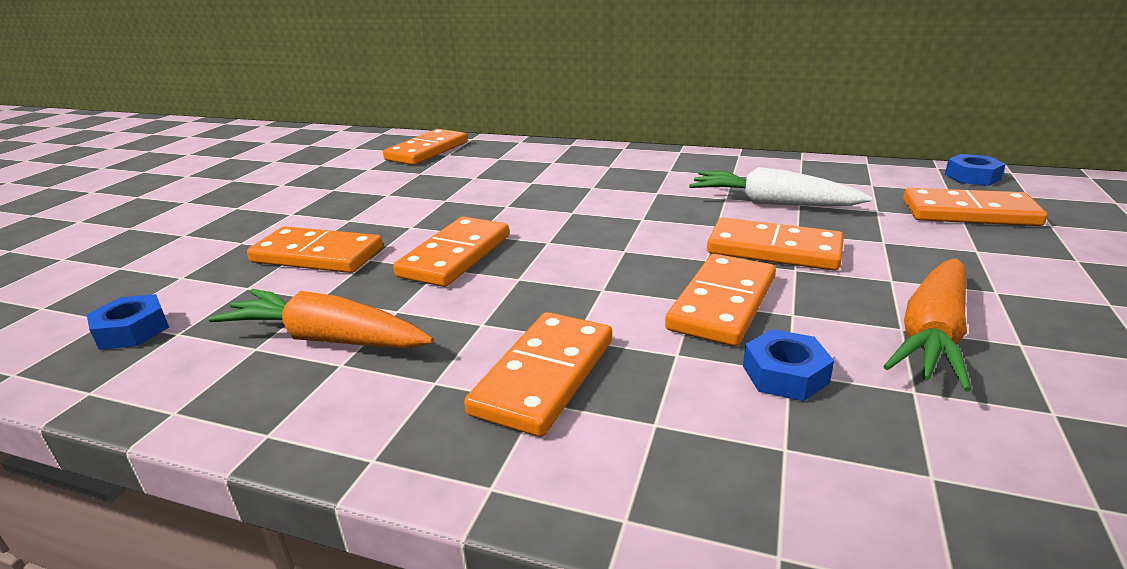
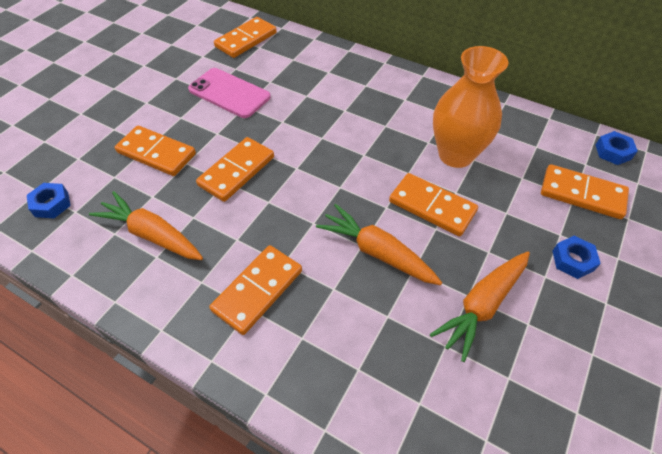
camera: 10 degrees right, 25 degrees up
orange domino [665,254,776,346] -> orange carrot [316,204,442,285]
white carrot [689,167,872,206] -> orange vase [433,46,509,168]
blue nut [743,329,834,401] -> blue nut moved to [552,236,601,279]
none -> pink phone [188,68,271,118]

